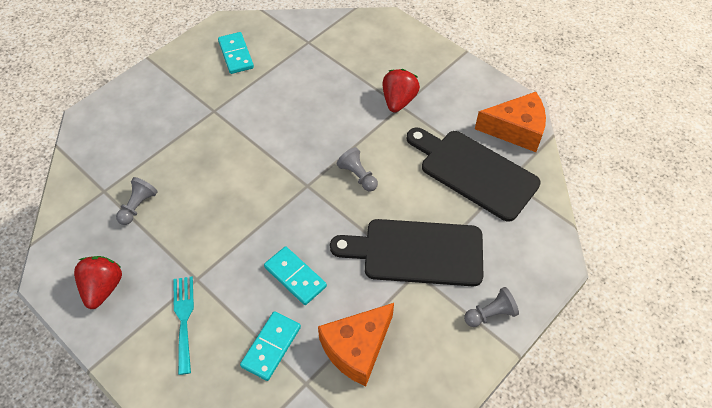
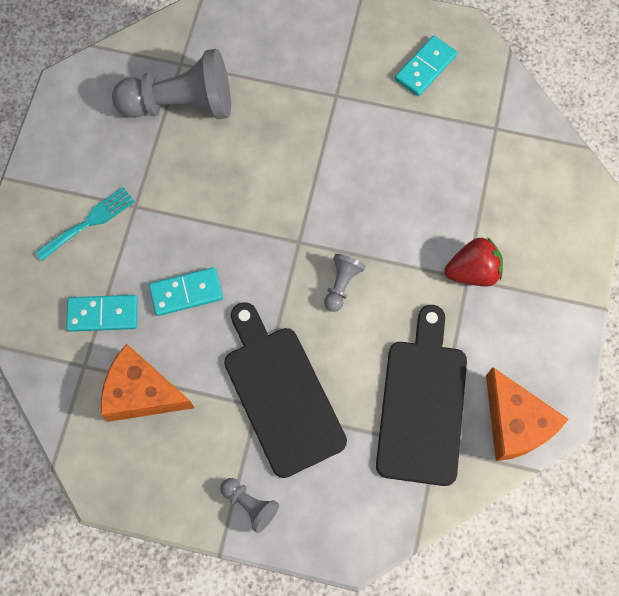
camera: 60 degrees right, 15 degrees up
red strawberry [74,256,122,309] -> none
grey pawn [116,177,158,225] -> grey pawn [112,49,231,119], size x2.17
turquoise domino [264,246,327,305] -> turquoise domino turned 60 degrees clockwise [149,267,223,316]

